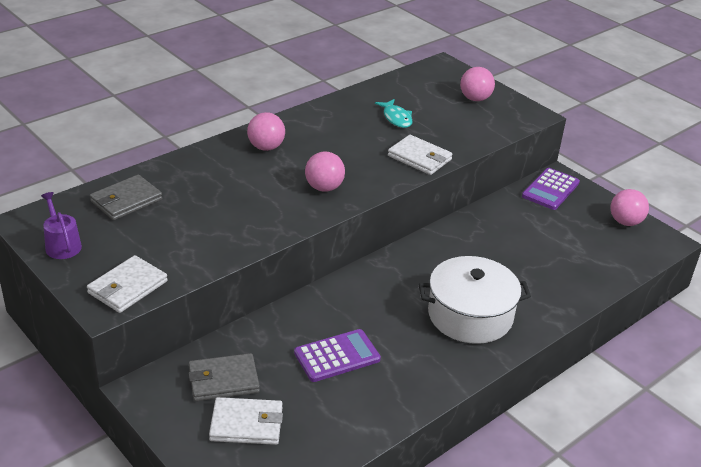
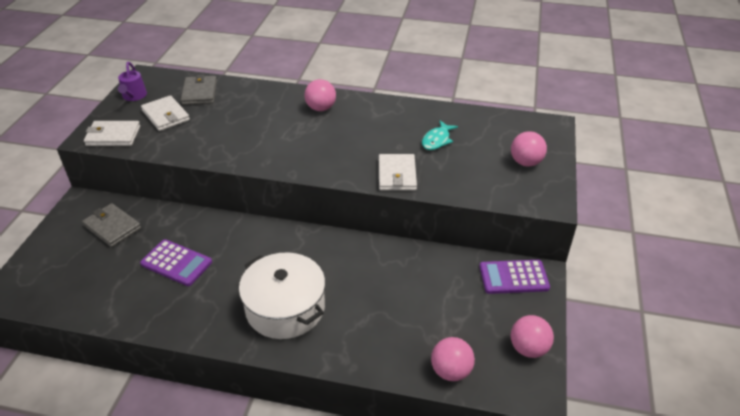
camera: 55 degrees right, 5 degrees up
purple watering can [41,192,82,259] -> purple watering can turned 150 degrees clockwise [118,62,147,101]
grey wallet [90,175,162,220] -> grey wallet turned 75 degrees clockwise [181,74,217,105]
white wallet [209,397,283,445] -> white wallet moved to [141,95,190,131]
pink ball [305,152,345,192] -> pink ball moved to [431,337,475,381]

